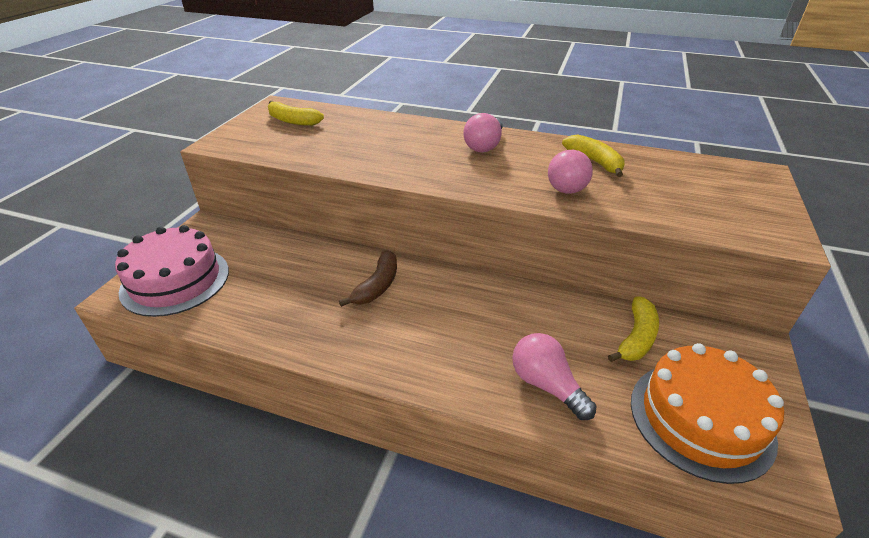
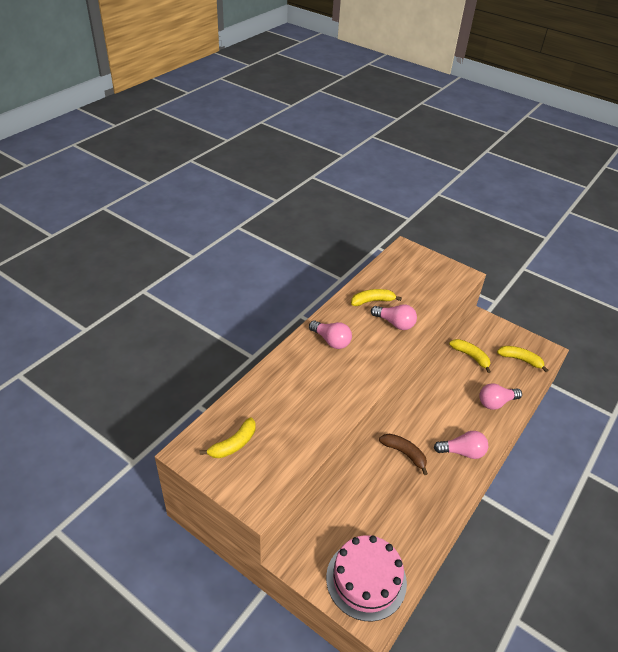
camera: 75 degrees left, 5 degrees up
orange cake [631,343,784,484] -> yellow banana [497,346,548,372]
none -> pink light bulb [434,431,488,459]

